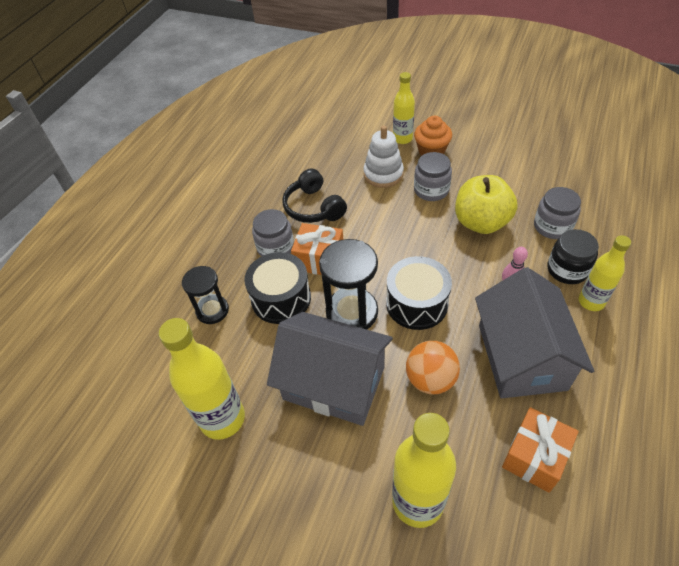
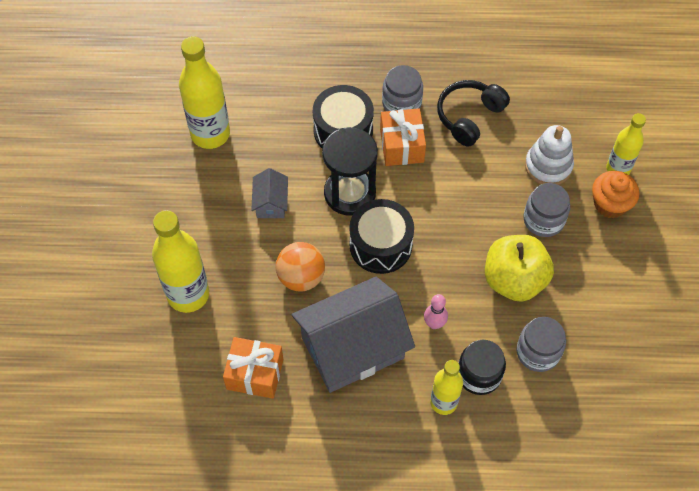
camera: 65 degrees right, 10 degrees up
black hourglass [182,266,229,324] -> none
grey house [267,312,393,426] -> grey house [251,168,288,218], size x0.45

